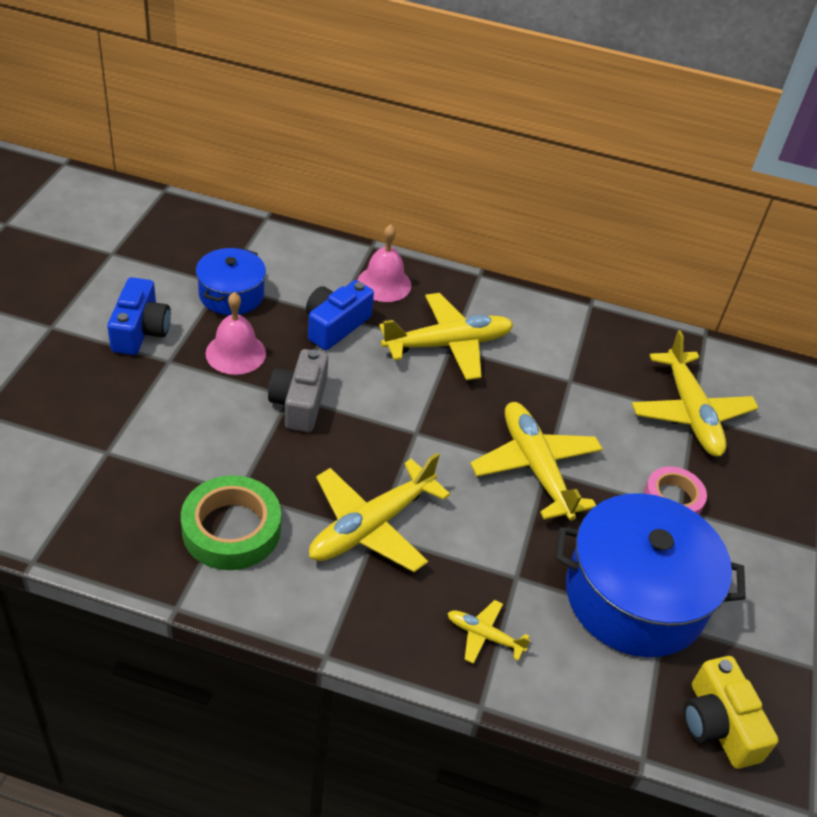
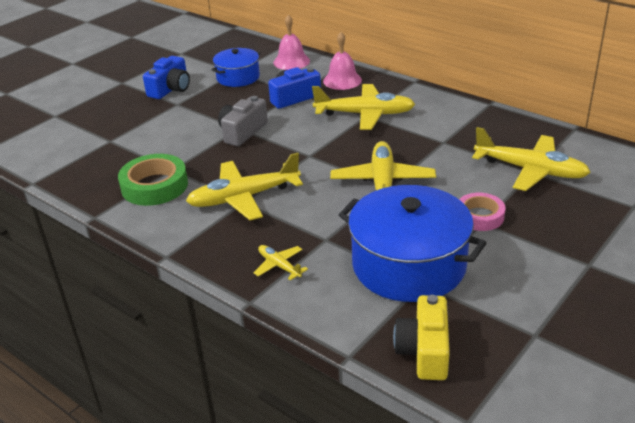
camera: 30 degrees right, 10 degrees down
pink bell [205,292,266,375] -> pink bell moved to [273,15,310,70]
yellow plane [632,330,759,457] -> yellow plane turned 75 degrees counterclockwise [472,127,591,191]

